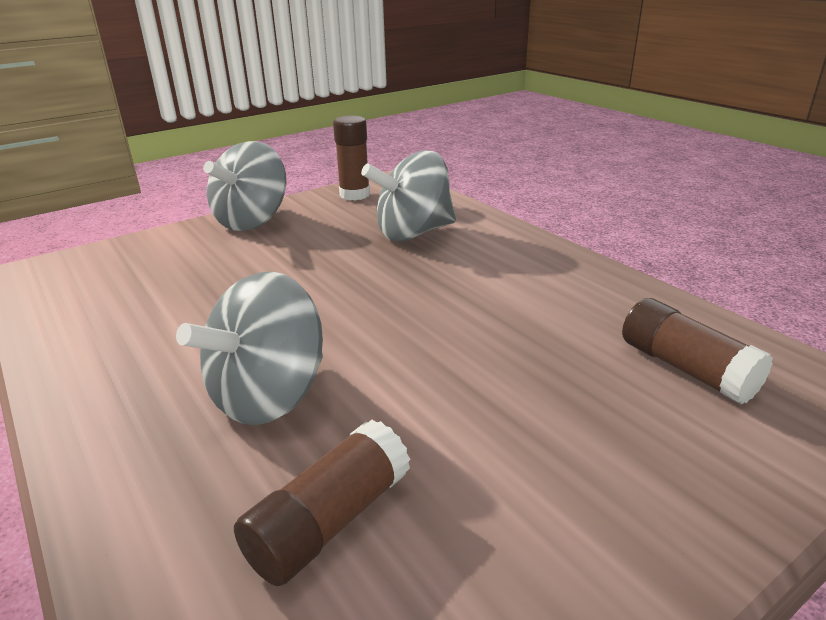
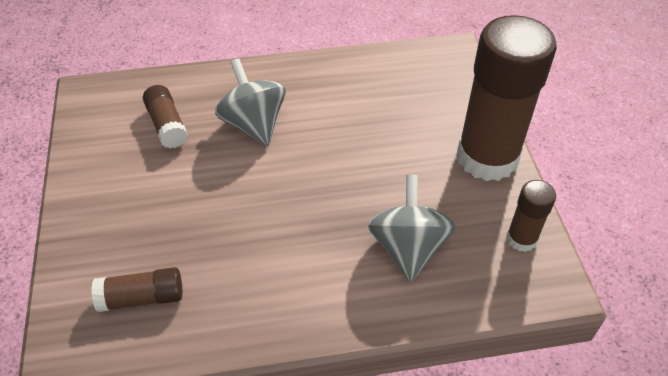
camera: 115 degrees right, 20 degrees up
grey spinning top [203,141,286,231] -> brown glue stick [457,15,557,181]

